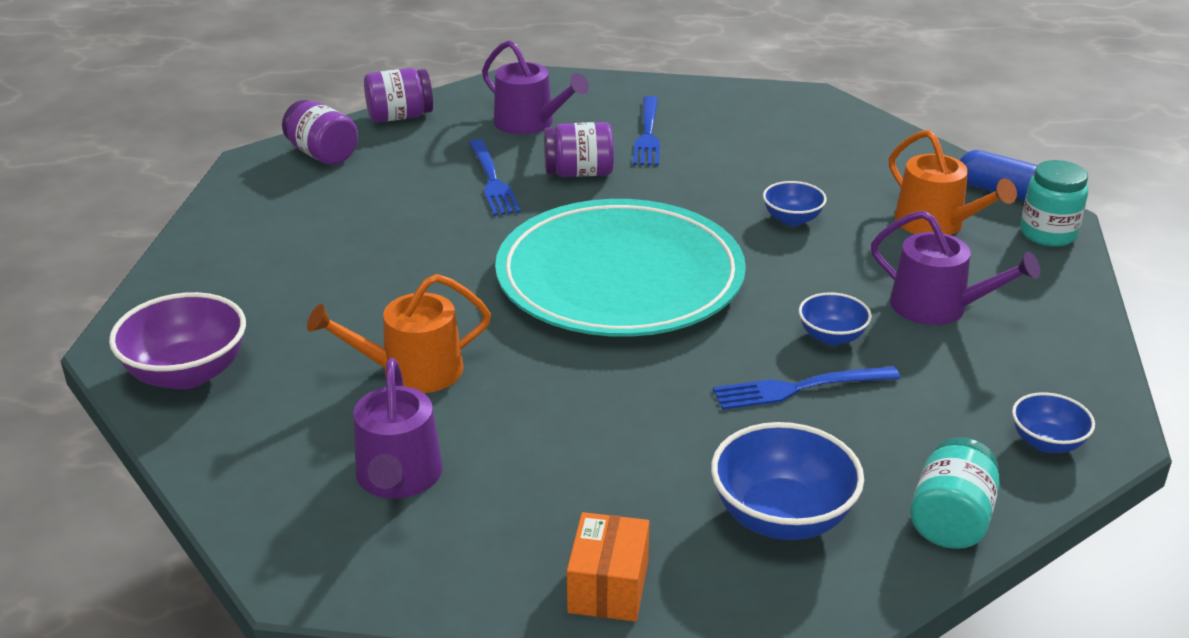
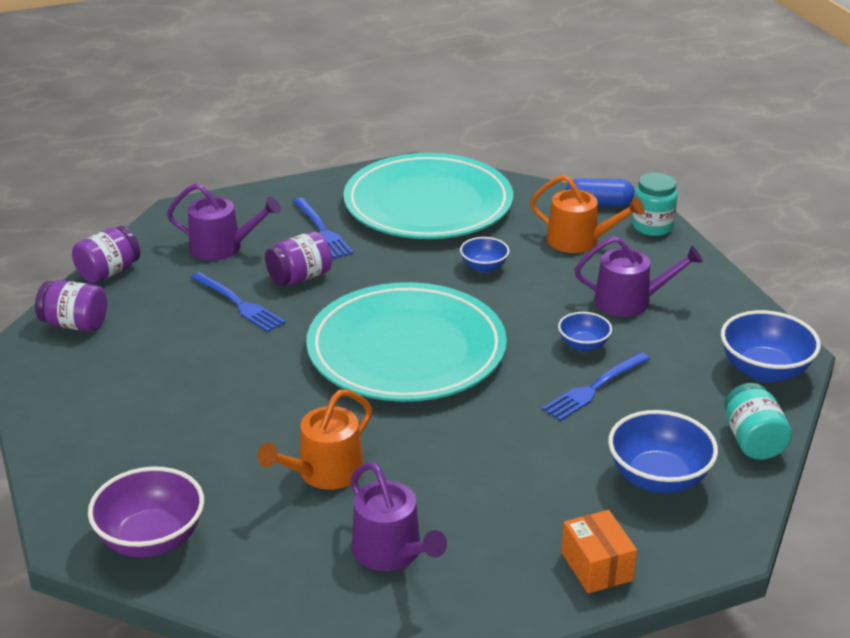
camera: 30 degrees left, 0 degrees up
blue bowl [1012,392,1095,453] -> blue bowl [721,310,821,383], size x1.75
none -> turquoise plate [343,153,513,239]

